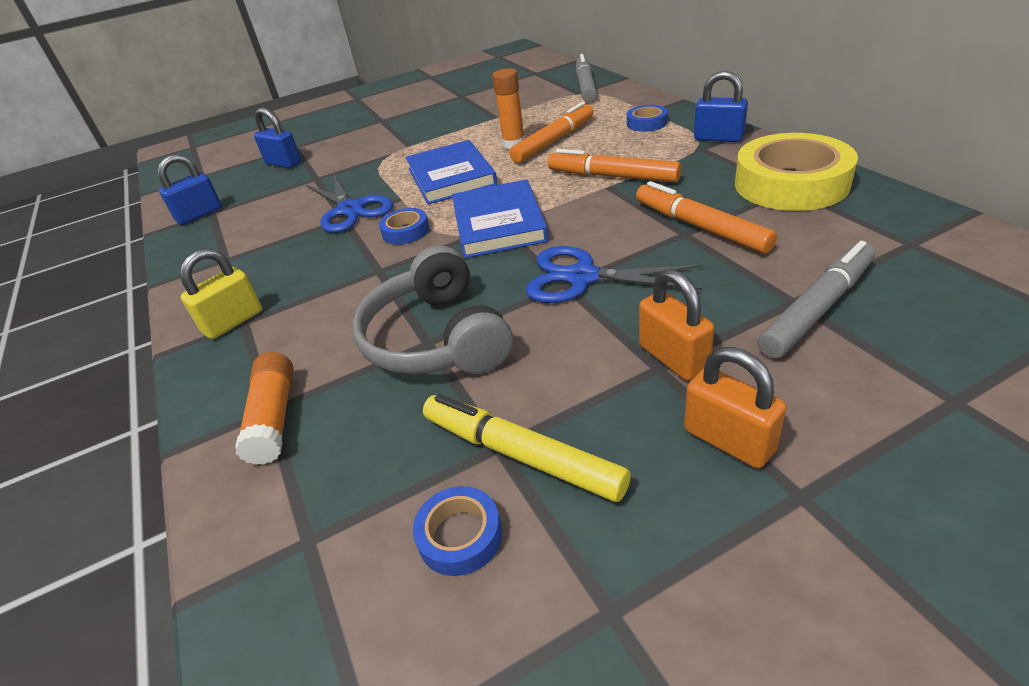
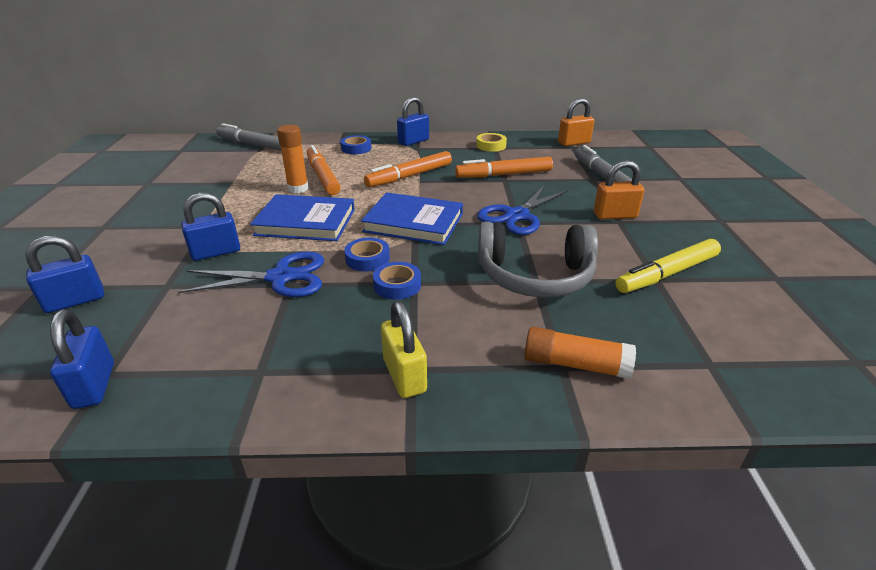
camera: 70 degrees left, 5 degrees down
blue tape [413,486,502,576] -> blue tape moved to [373,262,421,300]
orange padlock [684,347,786,469] -> orange padlock moved to [558,98,594,146]
yellow tape [735,133,858,211] -> yellow tape [476,133,507,152], size x0.47
none -> blue padlock [181,192,240,261]

